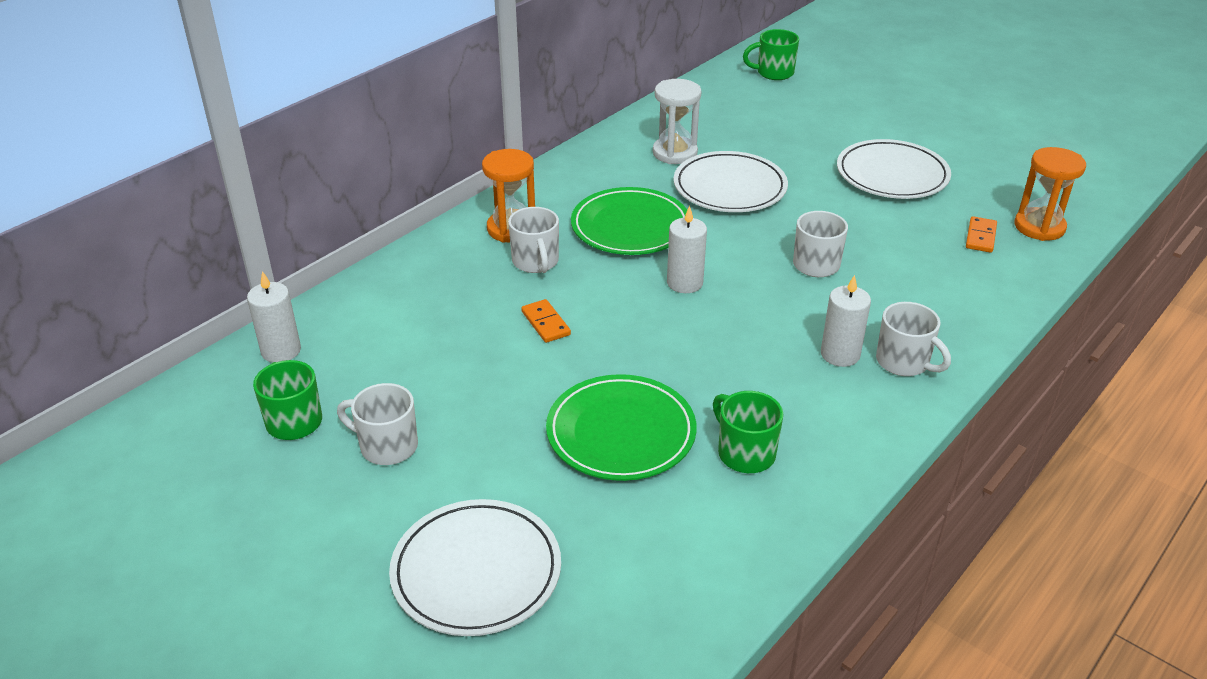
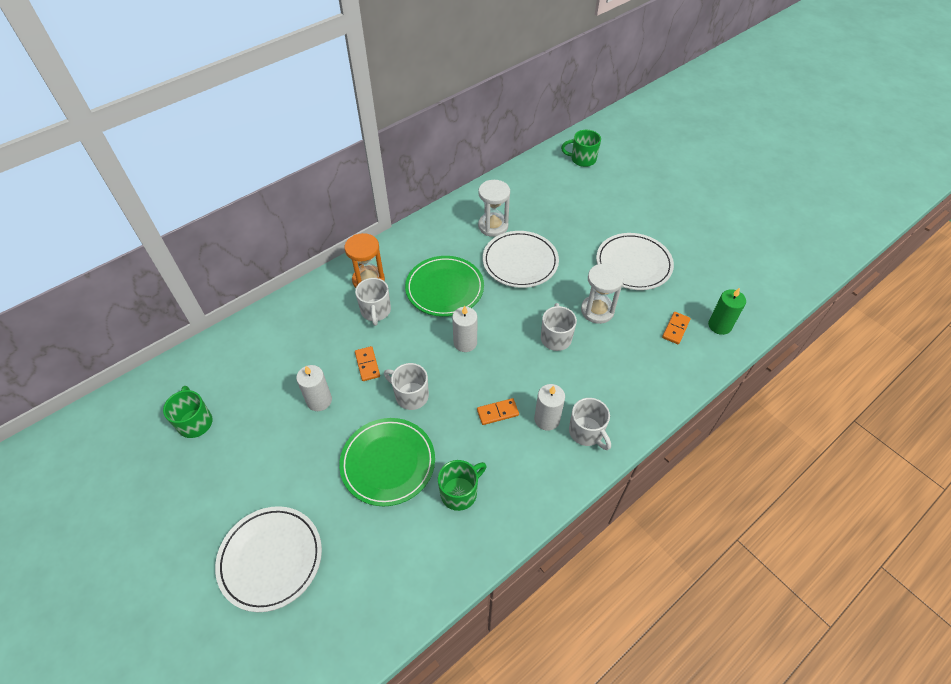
camera: 10 degrees right, 15 degrees up
white candle [247,271,301,363] -> white candle moved to [296,365,332,411]
white mug [337,383,418,465] -> white mug moved to [384,363,429,410]
green mug [713,391,783,473] -> green mug turned 75 degrees clockwise [438,460,487,511]
orange hourglass [1014,147,1086,241] -> green candle [708,288,746,335]
none -> orange domino [477,398,519,425]
none -> white hourglass [581,263,624,324]

